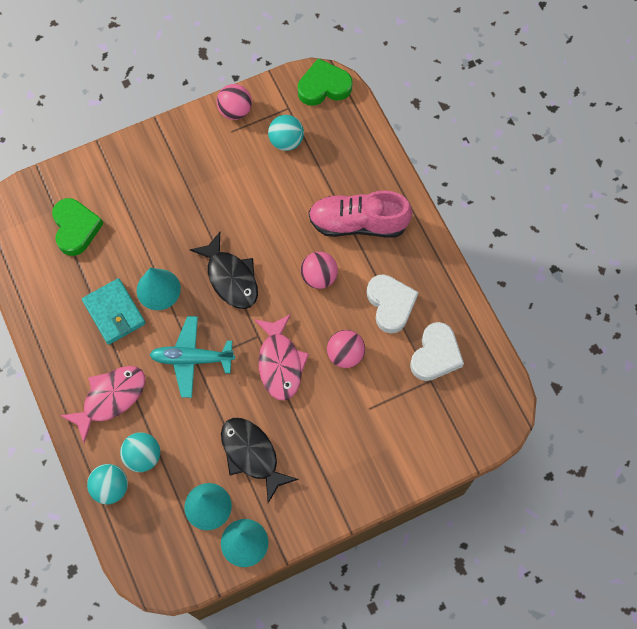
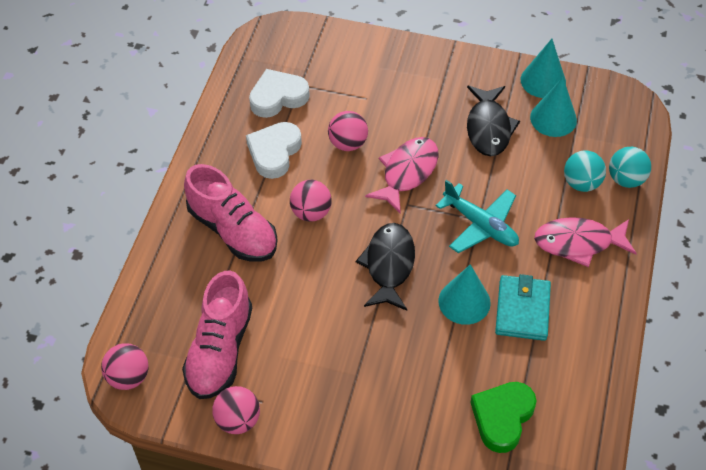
camera: 140 degrees left, 15 degrees down
turquoise ball [268,115,304,151] -> pink shoe [182,271,252,399]
green heart [298,58,352,106] -> pink ball [101,343,149,390]

